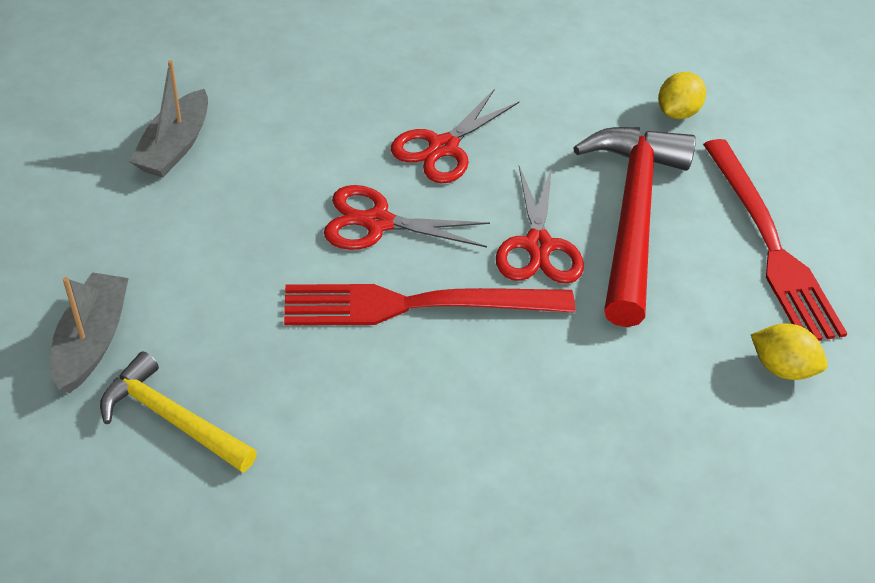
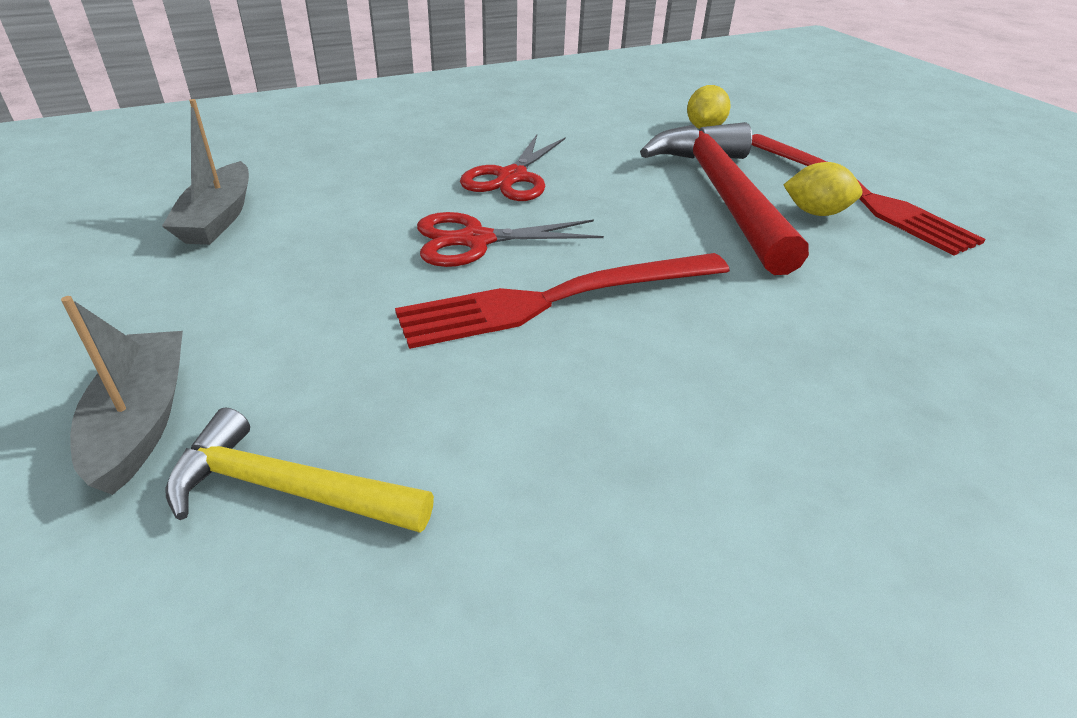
camera: 15 degrees left, 10 degrees down
red scissors [496,166,584,284] -> none
yellow lemon [751,323,828,380] -> yellow lemon moved to [784,162,862,216]

